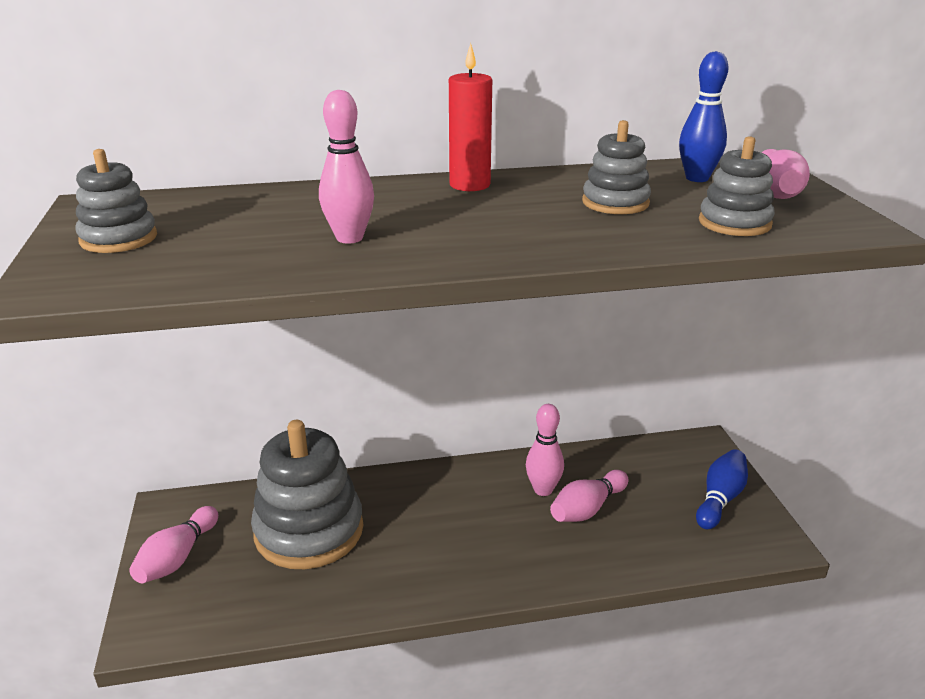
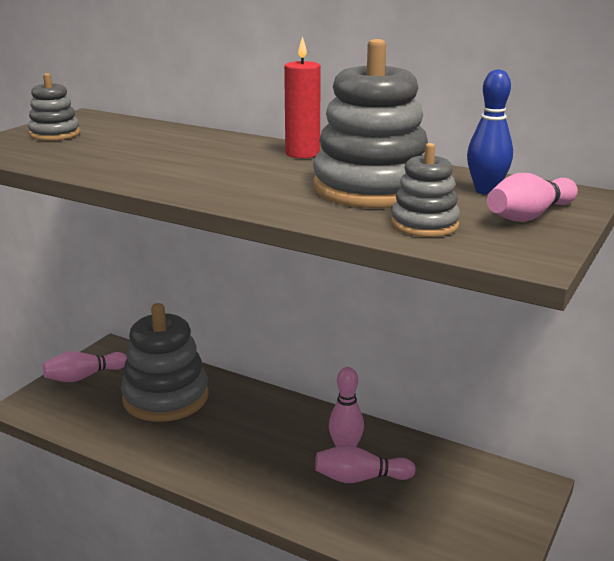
camera: 40 degrees right, 5 degrees down
pink bowling pin [319,90,374,244] -> none
grey stacking toy [582,120,651,214] -> grey stacking toy [313,39,428,208], size x1.95
blue bowling pin [696,449,748,529] -> none

